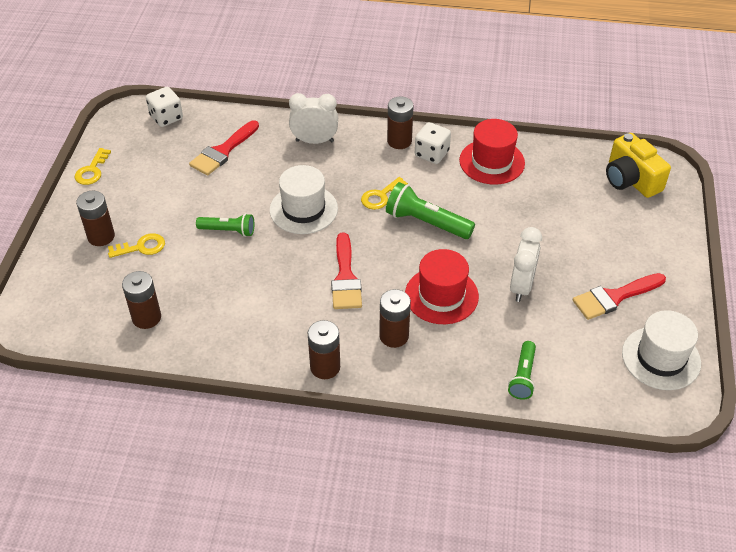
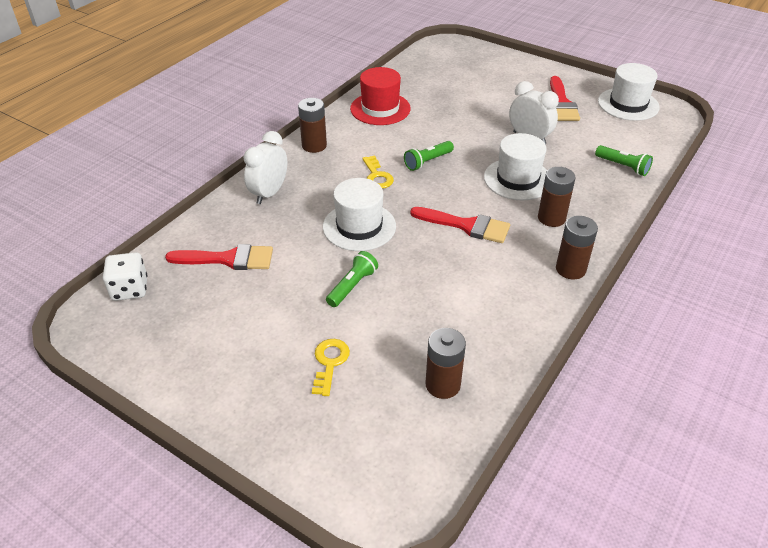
camera: 65 degrees left, 5 degrees down
yellow key [75,148,111,185] -> none
brown battery [76,191,115,246] -> none
red brush [189,120,259,176] -> red brush turned 60 degrees counterclockwise [165,244,273,270]
green flashlight [386,182,475,239] -> green flashlight [404,141,454,171], size x0.64
red hat [405,249,479,324] -> white hat [484,133,548,200]
white dice [415,122,451,164] -> none
yellow camera [606,133,671,198] -> none

